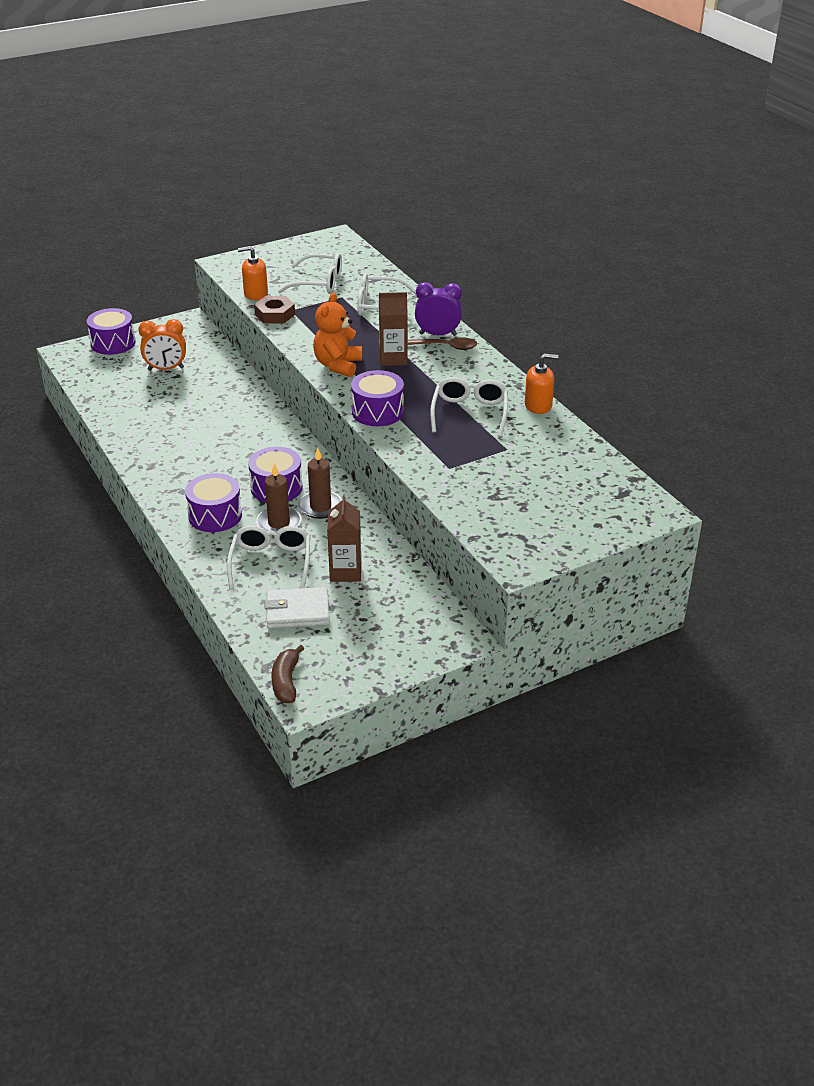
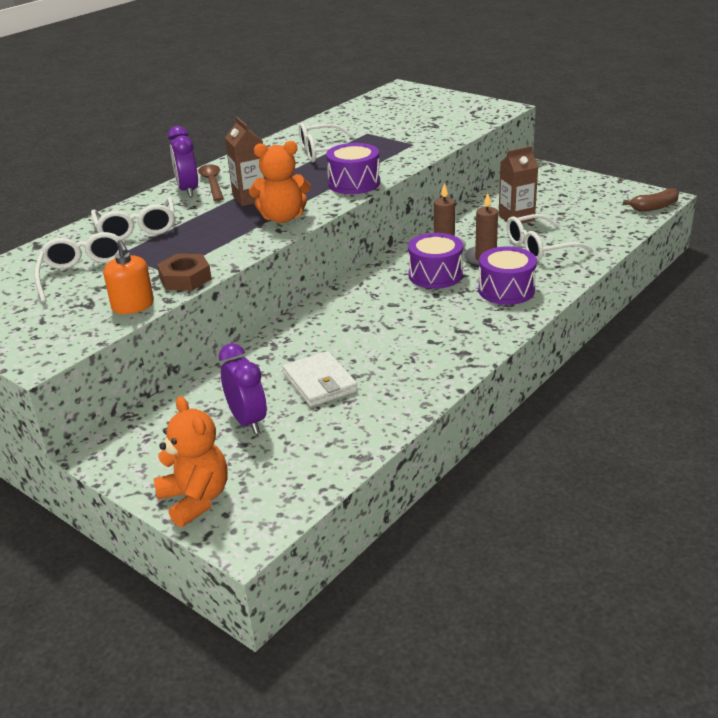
camera: 110 degrees left, 5 degrees down
purple drum [87,308,136,355] -> orange teddy bear [153,396,228,527]
orange clock [138,319,186,370] -> purple clock [219,343,267,434]
white wallet [265,587,330,628] -> white wallet moved to [283,351,358,407]
orange soap dispenser [525,354,558,414] -> none

